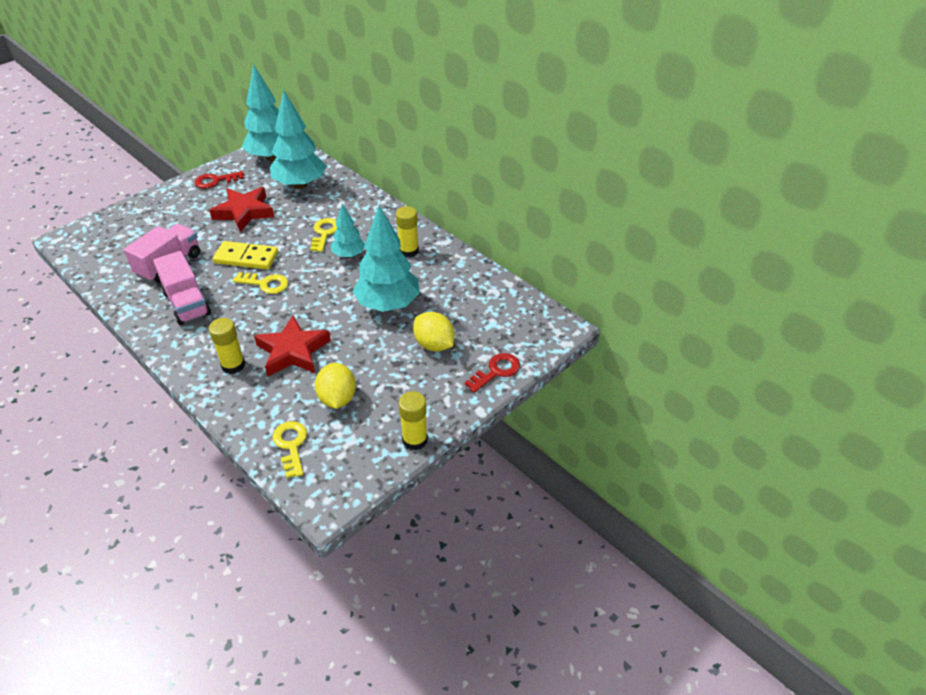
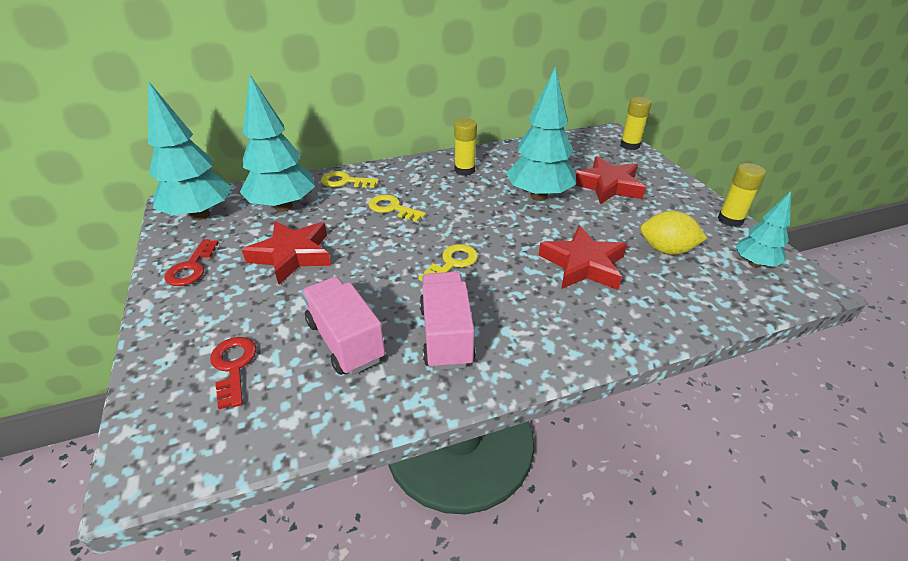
camera: 65 degrees left, 5 degrees down
pink truck [153,251,211,325] -> pink truck turned 90 degrees counterclockwise [419,272,476,370]
yellow glue stick [209,318,245,374] -> yellow glue stick moved to [620,97,652,150]
yellow domino [213,241,278,270] -> none
yellow key [272,421,307,478] -> yellow key moved to [321,171,379,188]
turquoise tree [331,203,365,258] -> turquoise tree moved to [735,191,791,268]
yellow lemon [413,312,454,352] -> red star [575,157,646,204]
red key [465,353,520,393] -> red key moved to [210,337,256,409]

